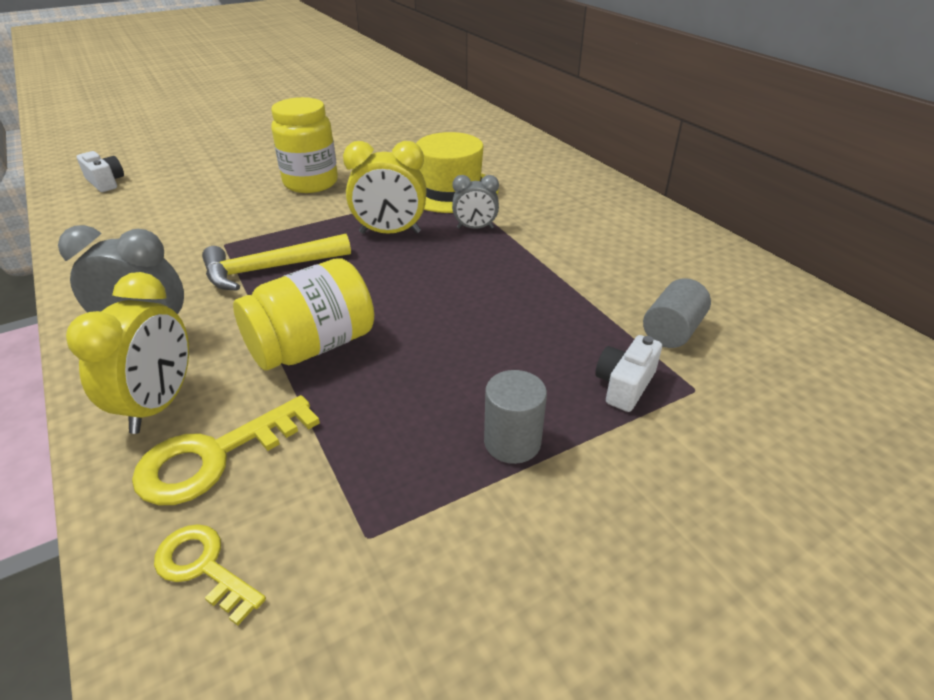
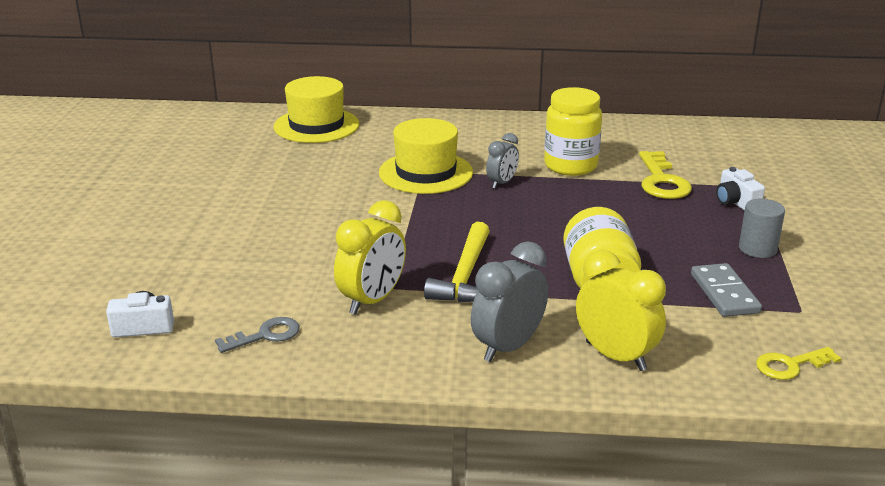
camera: 55 degrees left, 10 degrees down
yellow key [132,395,320,505] -> yellow key moved to [639,151,692,199]
yellow jar [271,97,338,193] -> yellow jar moved to [544,87,602,176]
yellow clock [343,141,427,234] -> yellow clock moved to [334,200,406,315]
grey cylinder [643,278,711,348] -> none
none -> grey key [215,317,300,353]
none -> yellow hat [274,76,360,143]
none -> grey domino [691,263,762,317]

